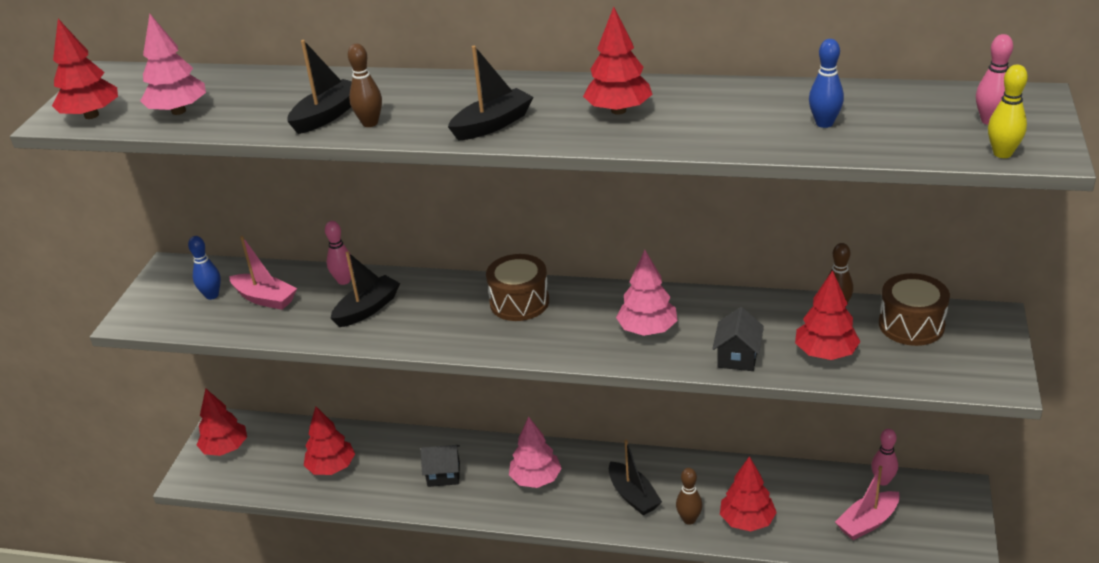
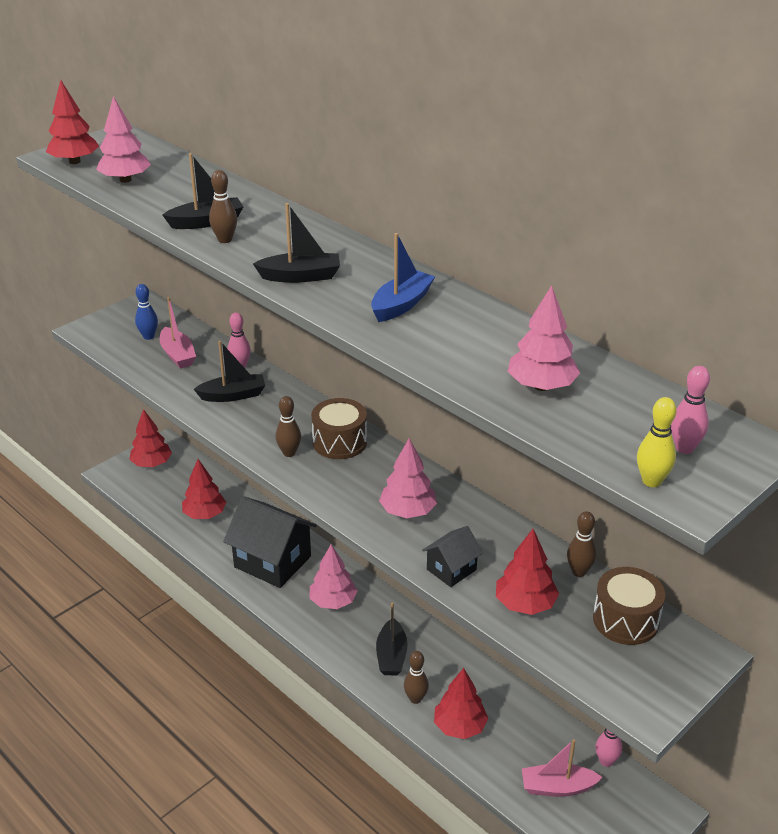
camera: 30 degrees right, 0 degrees up
black house [420,445,460,487] -> black house [223,496,317,588], size x2.03
red tree [583,7,653,115] -> blue boat [371,233,435,322]
blue bowling pin [809,39,844,128] -> pink tree [508,285,580,391]
none -> brown bowling pin [276,396,301,457]

